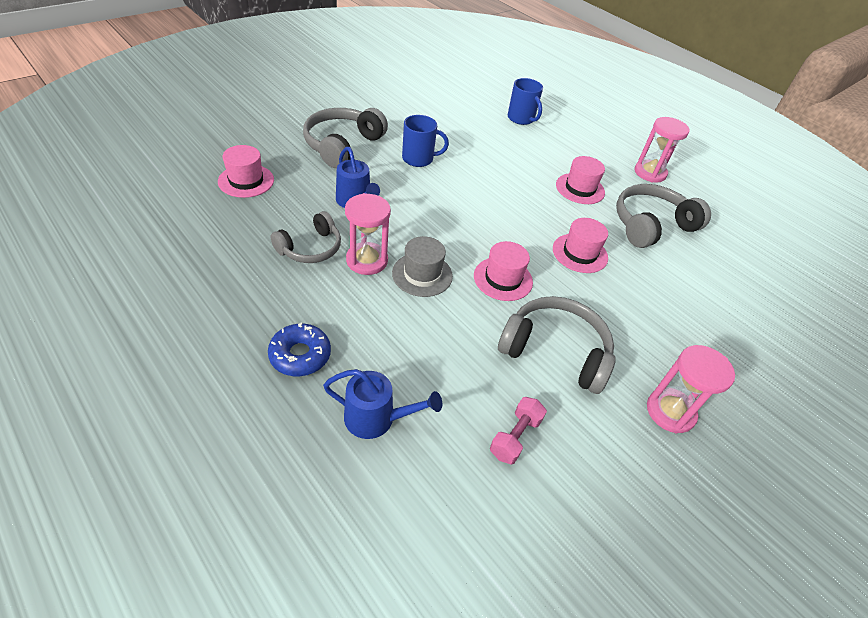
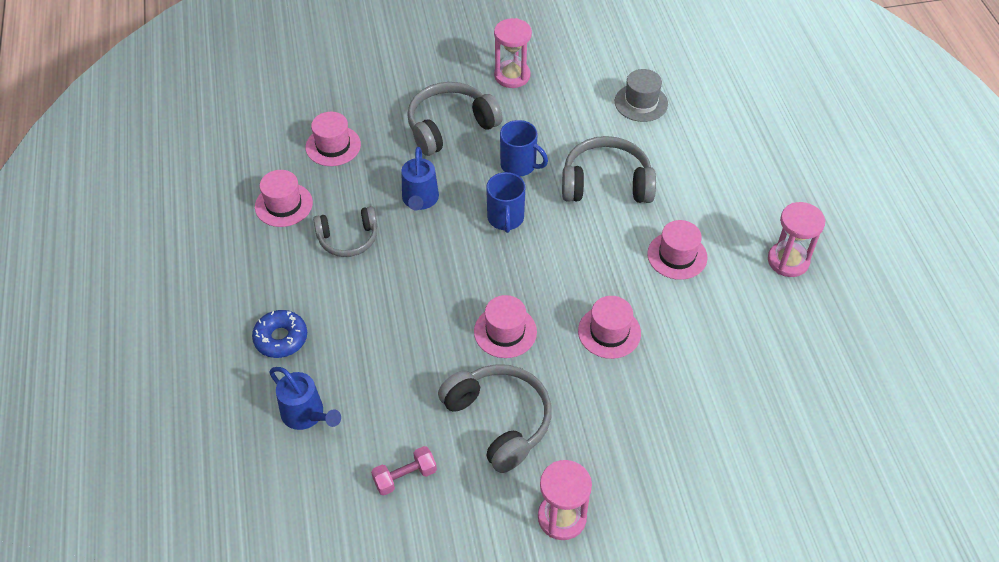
camera: 35 degrees right, 5 degrees up
pink hourglass [345,193,391,275] -> pink hourglass moved to [494,18,532,88]
grey hat [392,236,453,297] -> grey hat moved to [615,69,668,122]
blue mug [508,78,543,125] -> blue mug moved to [486,172,526,233]
grey headphones [616,184,711,248] -> grey headphones moved to [562,136,656,203]
none -> pink hat [255,170,313,227]

